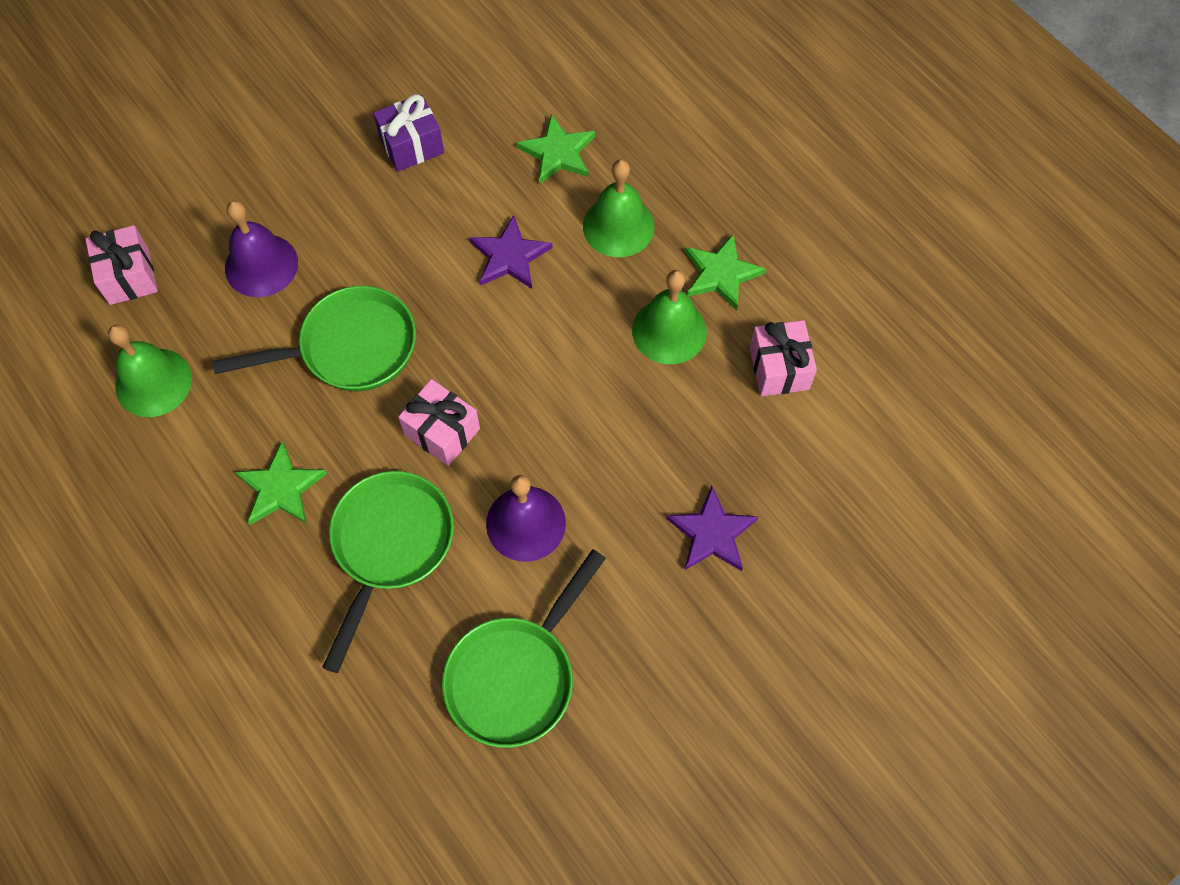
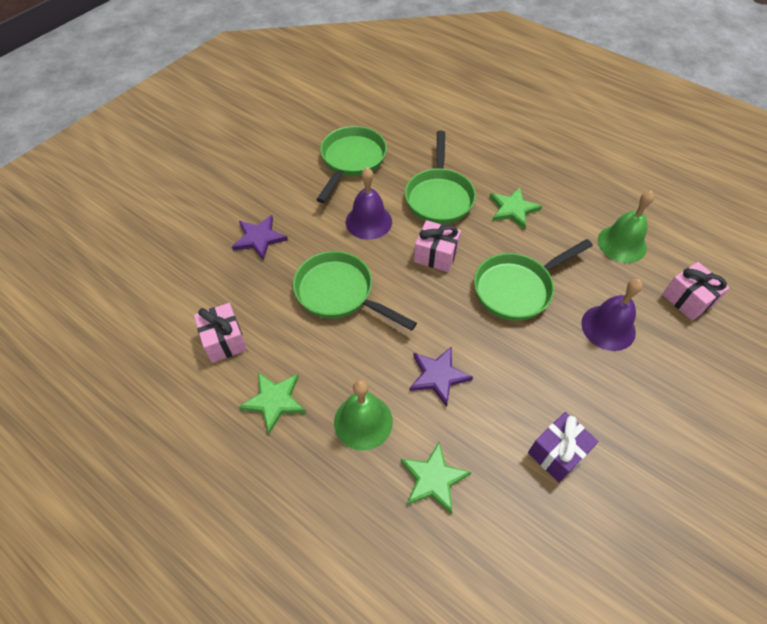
camera: 165 degrees right, 10 degrees down
green bell [632,270,707,364] -> none
none -> green pan [293,251,417,331]

